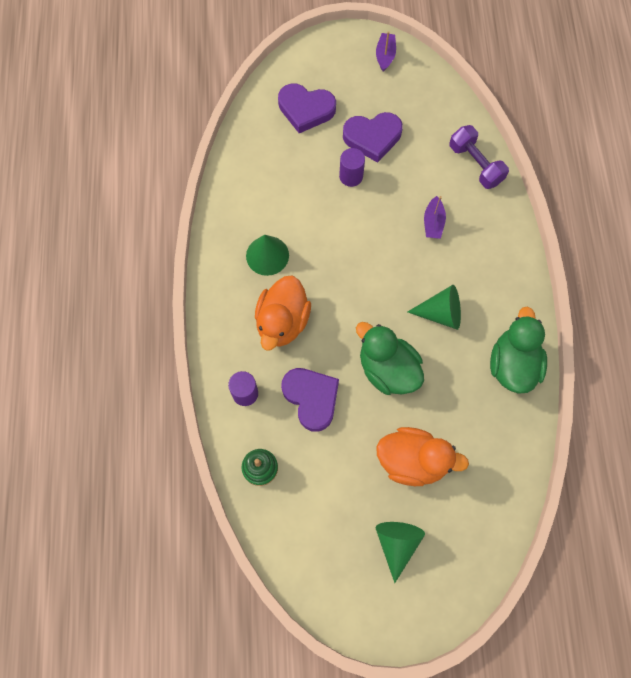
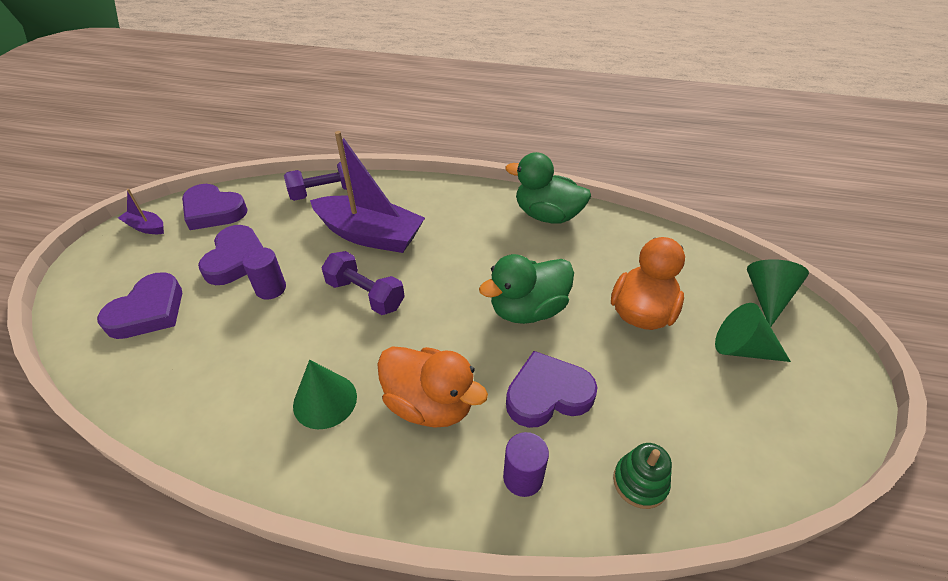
camera: 75 degrees left, 25 degrees down
green cone [408,285,461,330] -> green cone moved to [747,259,809,327]
purple boat [424,196,446,239] -> purple boat [310,131,425,253], size x2.27
none -> purple heart [182,184,248,230]
none -> purple dumbbell [321,251,405,315]

